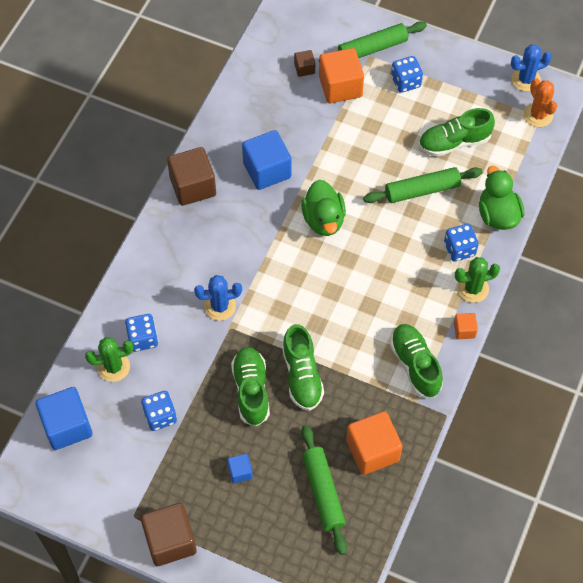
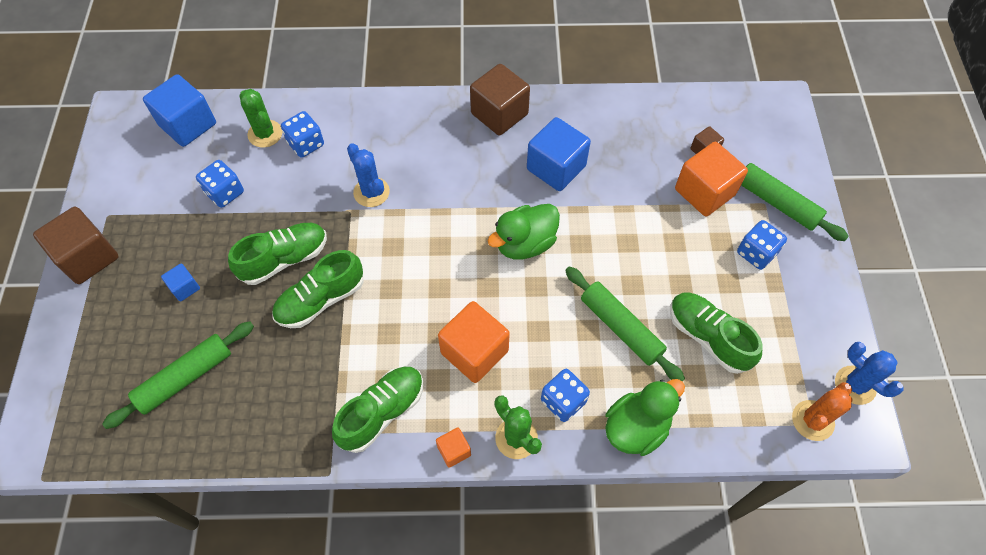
camera: 65 degrees right, 0 degrees up
orange cube [346,411,402,475] -> orange cube moved to [438,301,510,383]

